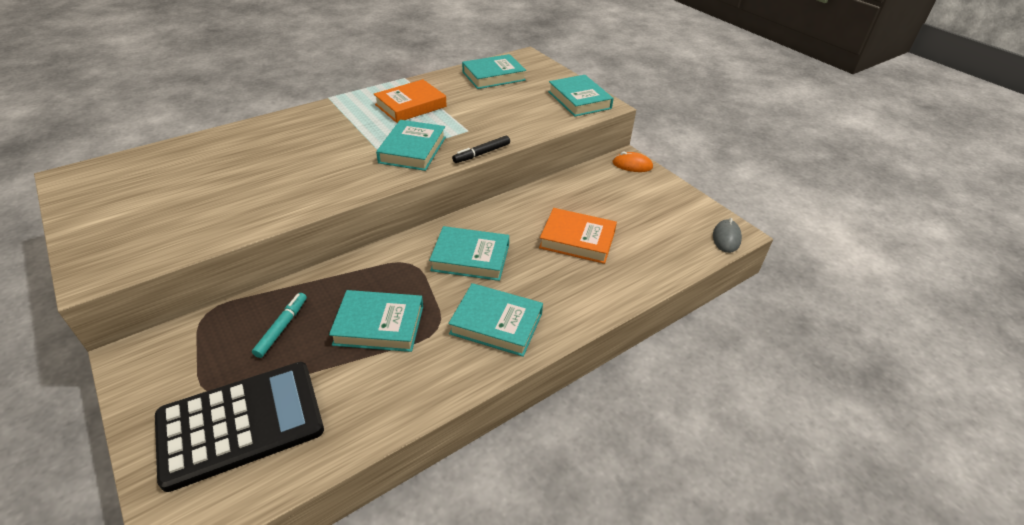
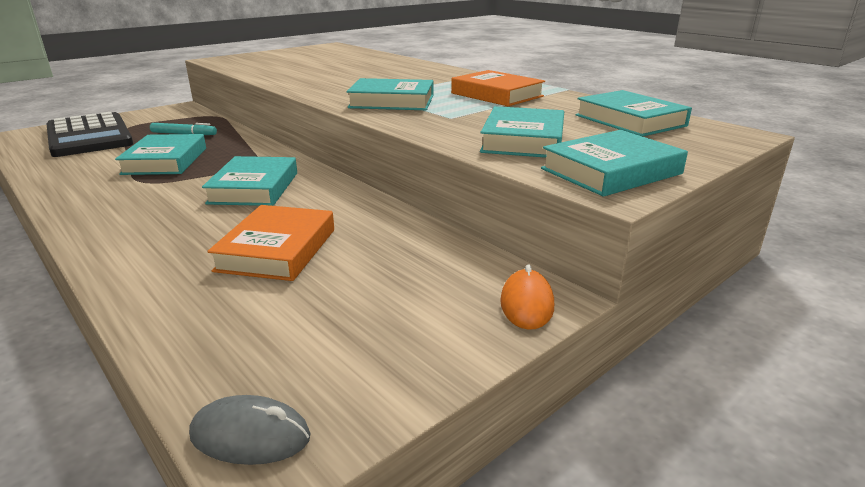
camera: 85 degrees right, 15 degrees down
turquoise book [448,283,543,357] -> turquoise book moved to [480,106,564,158]
black marker [452,136,510,163] -> none

